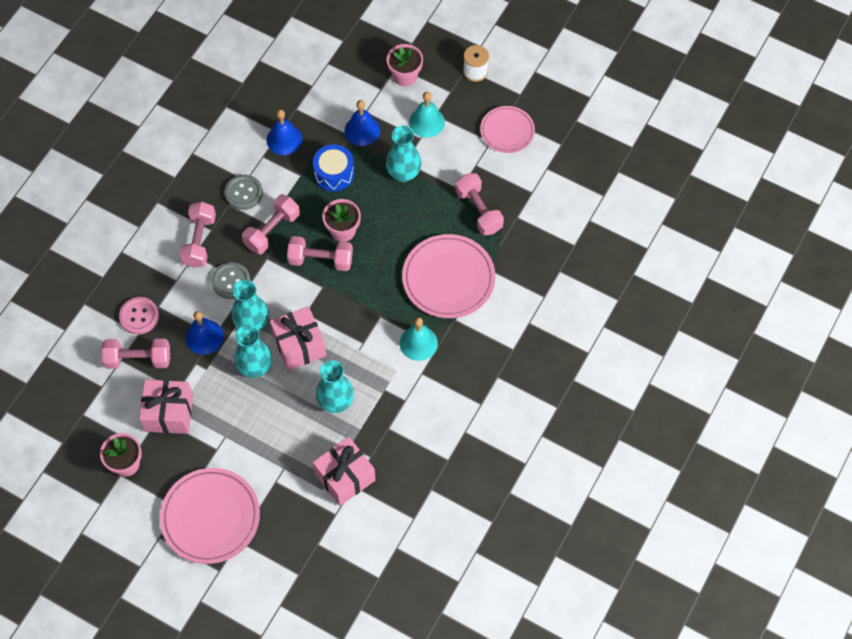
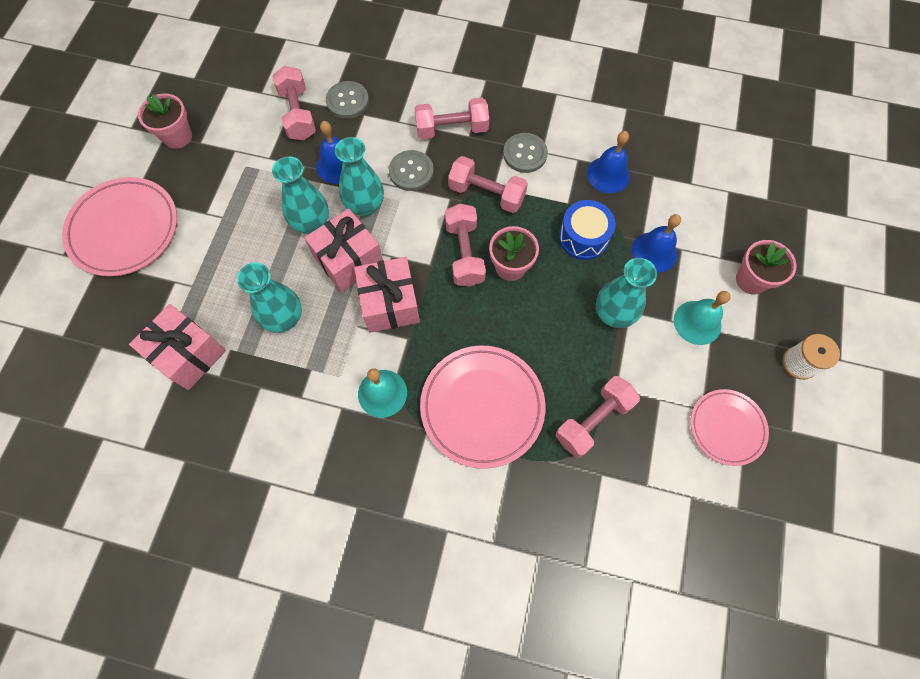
camera: 75 degrees right, 5 degrees up
pink button [119,297,159,334] -> grey button [326,81,369,119]
pink gift [139,380,193,434] -> pink gift moved to [354,257,420,333]

